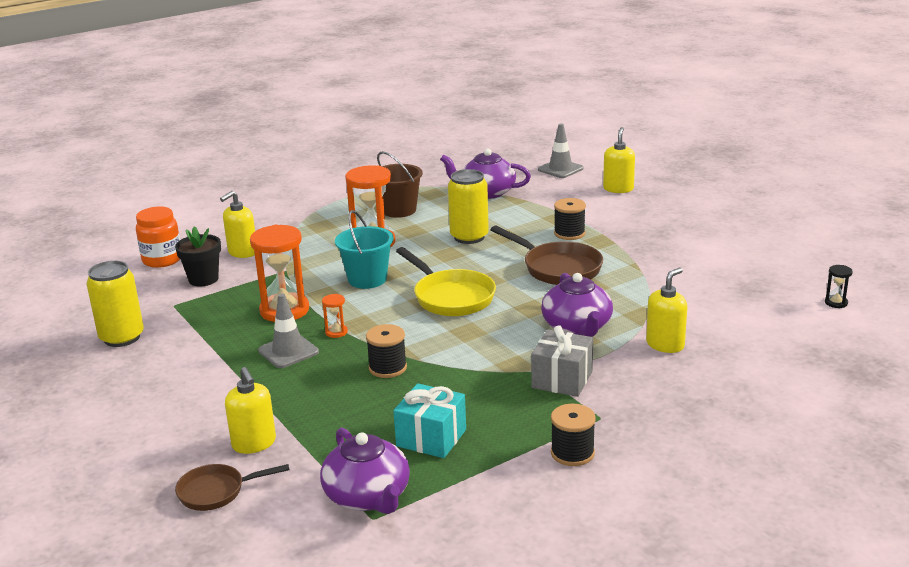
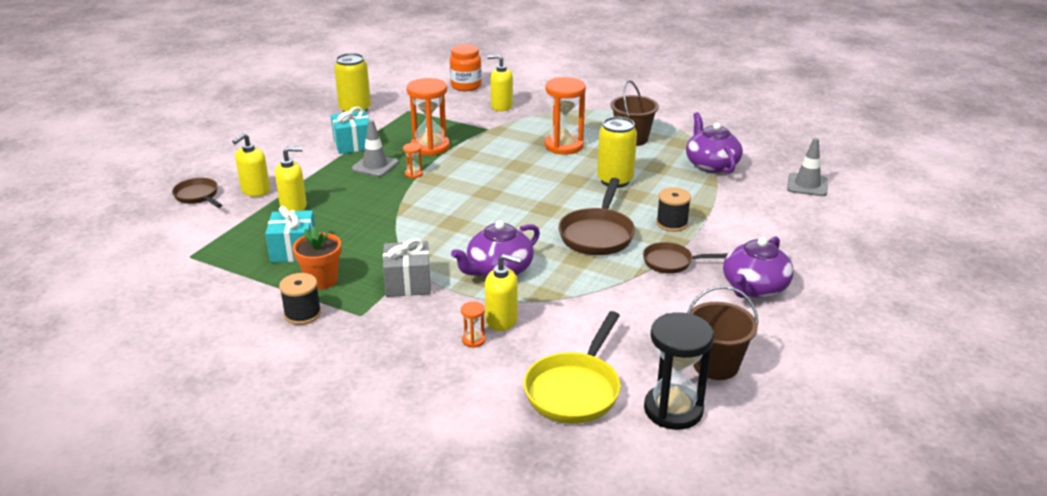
camera: 60 degrees right, 5 degrees up
black flower pot [175,227,221,286] -> none
purple teapot [320,427,410,514] -> purple teapot moved to [723,236,794,298]
turquoise bucket [335,210,394,289] -> none
black spool [366,324,407,378] -> none
yellow pan [396,247,496,316] -> yellow pan moved to [524,311,621,424]
yellow soap dispenser [603,127,635,193] -> yellow soap dispenser moved to [275,147,307,211]
black hourglass [825,265,853,308] -> black hourglass [644,312,714,430], size x2.28
none -> orange flower pot [293,226,341,290]
none -> turquoise gift [331,107,369,154]
none -> orange hourglass [461,301,486,348]
none -> brown pan [643,242,728,274]
none -> brown bucket [687,286,758,380]

